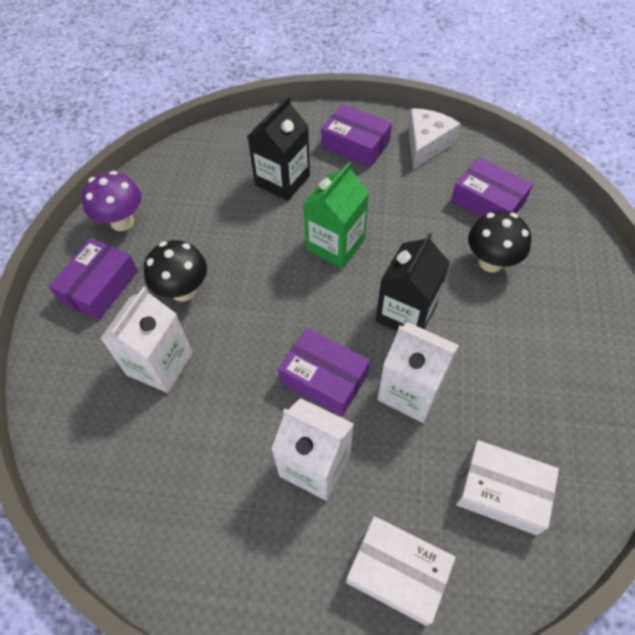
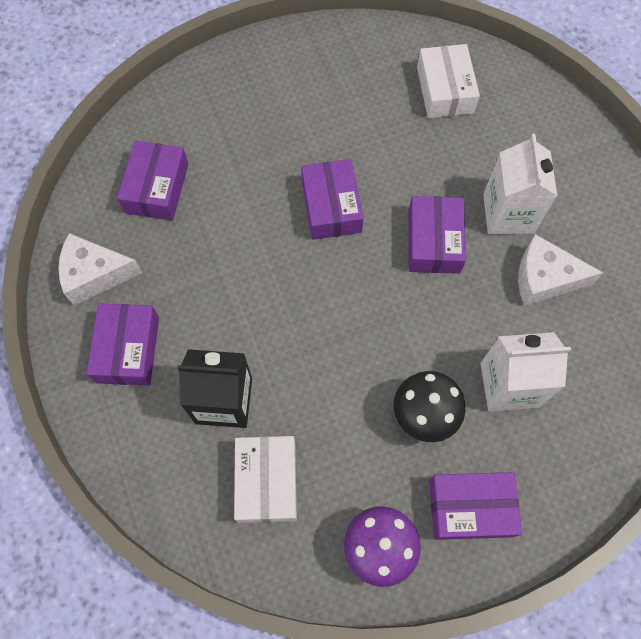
camera: 120 degrees left, 10 degrees up
green carton [303,162,369,269] -> none
white box [346,516,456,626] -> white box moved to [234,436,297,523]
black carton [376,233,450,331] -> purple box [301,159,363,240]
white carton [377,322,459,423] -> none
black mushroom [468,211,531,272] -> none
none -> white cheese [518,234,603,306]

